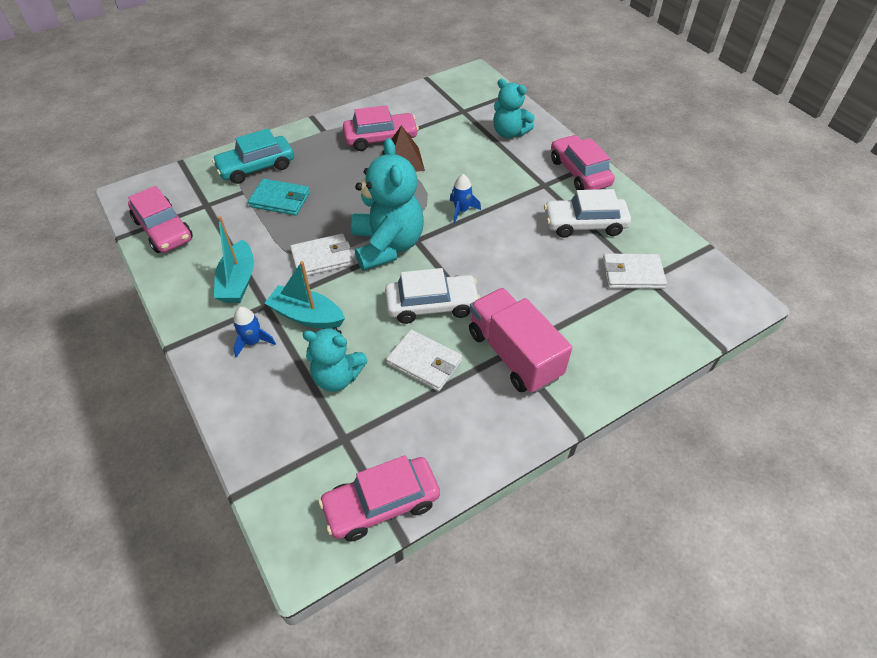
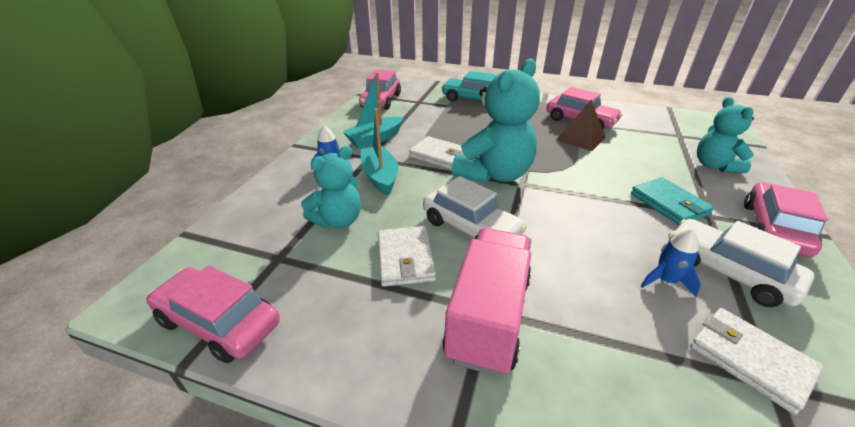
camera: 50 degrees right, 15 degrees down
turquoise wallet [248,179,310,216] -> turquoise wallet moved to [631,177,714,225]
turquoise teddy bear [303,327,368,392] -> turquoise teddy bear turned 105 degrees counterclockwise [301,146,361,228]
blue rocket [450,174,481,223] -> blue rocket moved to [641,229,701,297]

